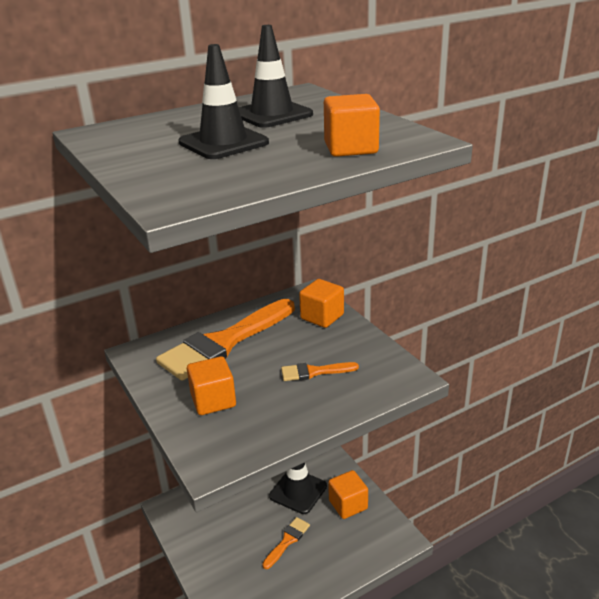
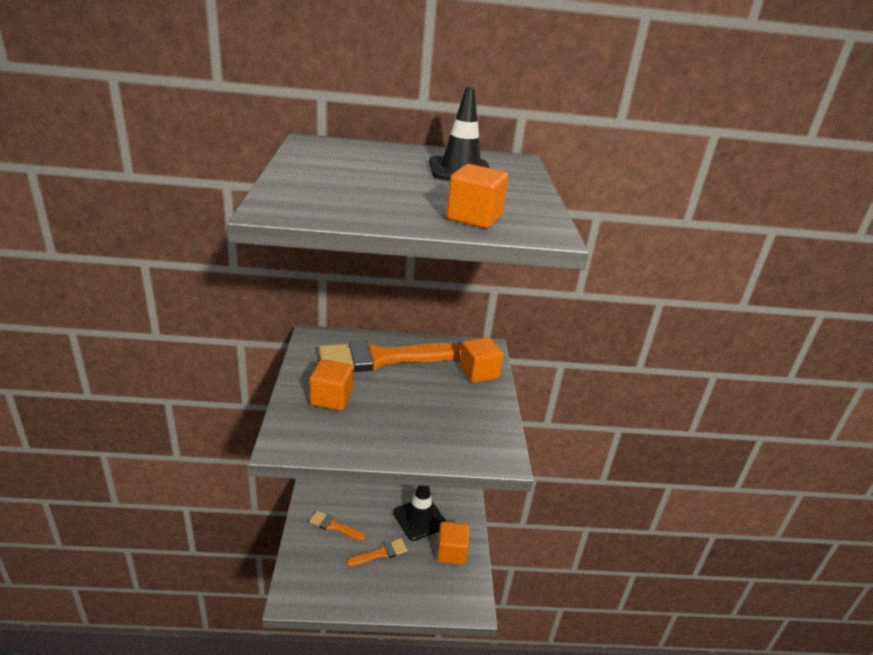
camera: 25 degrees right, 0 degrees up
black traffic cone [178,44,269,159] -> none
orange brush [281,362,359,381] -> orange brush moved to [309,511,365,541]

